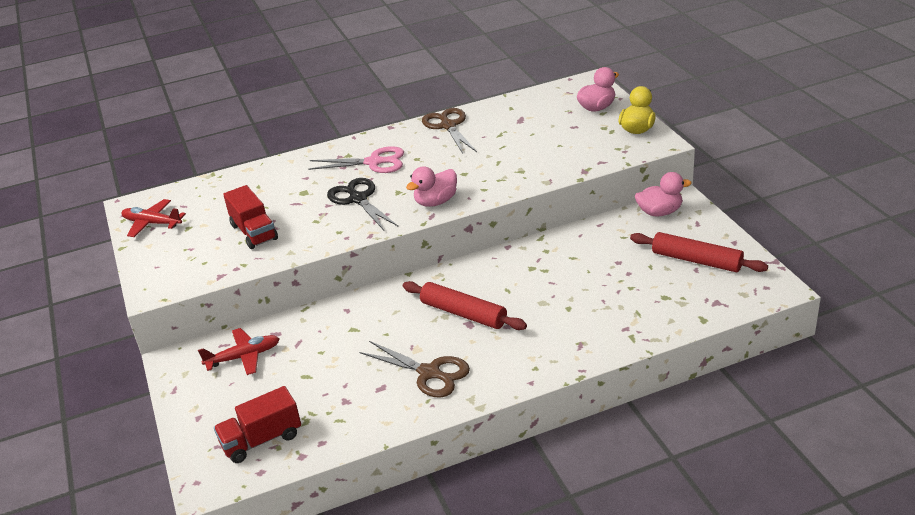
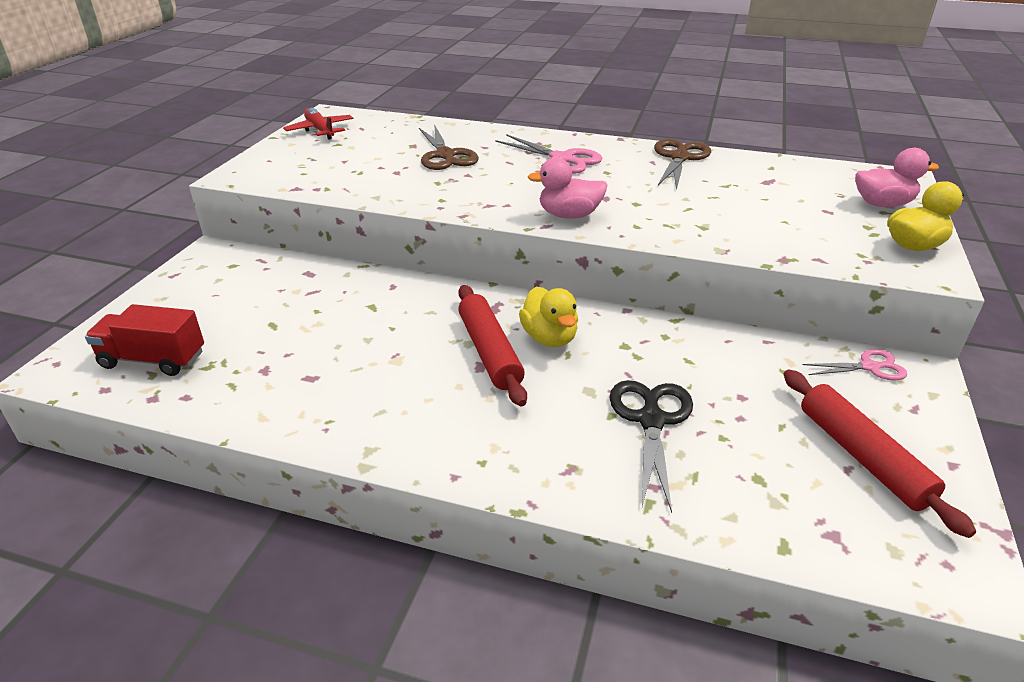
camera: 35 degrees right, 0 degrees up
red plane [198,328,280,375] -> none
red truck [223,185,278,249] -> none
black scissors [327,178,398,230] -> black scissors moved to [609,380,693,513]
brown scissors [359,341,470,398] -> brown scissors moved to [419,125,479,170]
pink duck [635,172,692,216] -> pink scissors [803,349,907,381]
none -> yellow duck [519,287,578,347]

